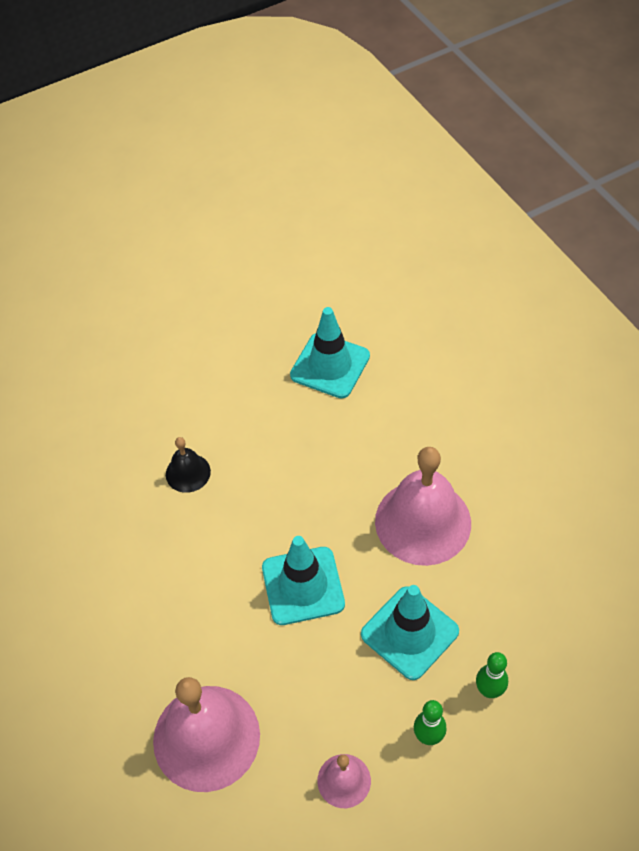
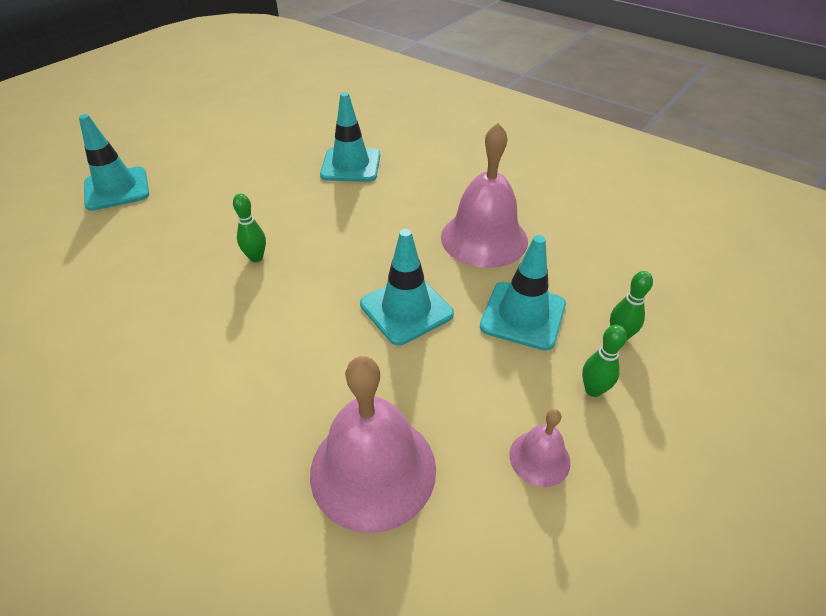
camera: 25 degrees left, 10 degrees down
black bell [166,437,211,493] -> green bowling pin [233,194,266,262]
none -> turquoise traffic cone [79,114,149,211]

